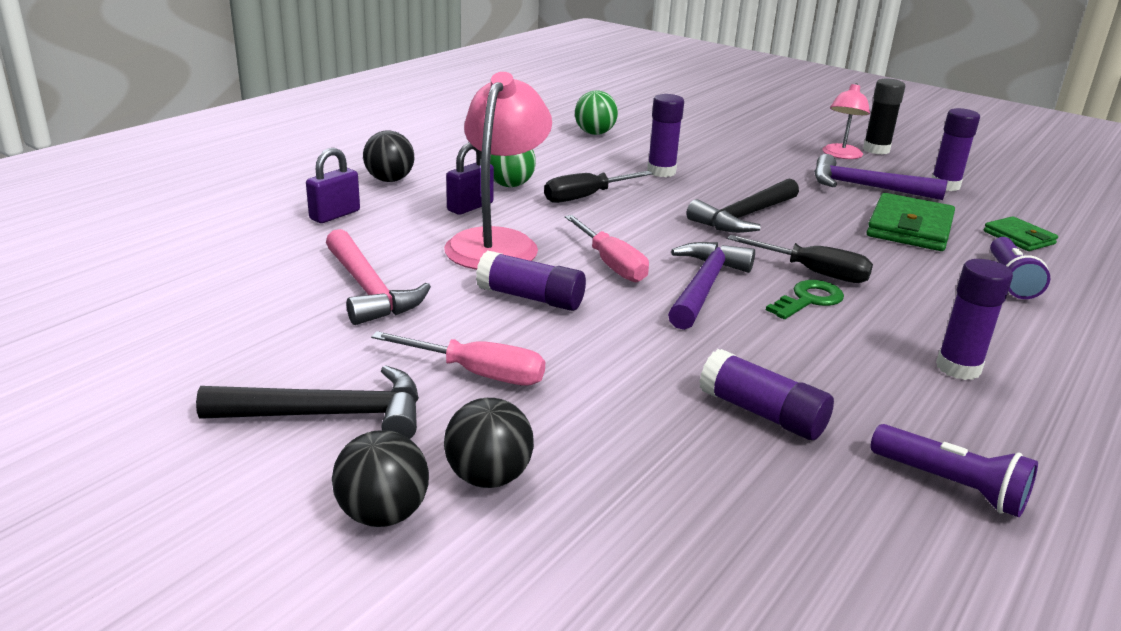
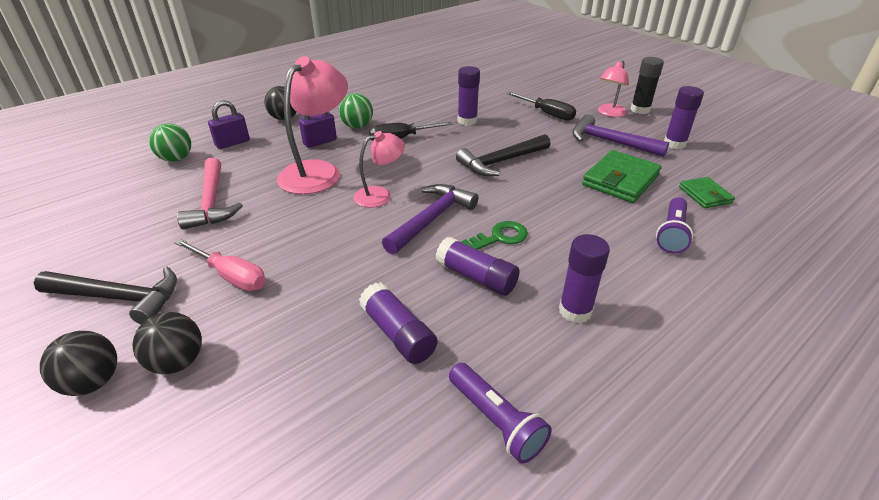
camera: 15 degrees right, 10 degrees up
purple glue stick [476,250,586,311] -> purple glue stick moved to [435,237,520,296]
pink screwdriver [565,215,649,282] -> pink lamp [354,131,405,208]
green ball [575,90,618,135] -> green ball moved to [149,123,191,162]
black screwdriver [727,235,873,283] -> black screwdriver moved to [507,92,576,121]

